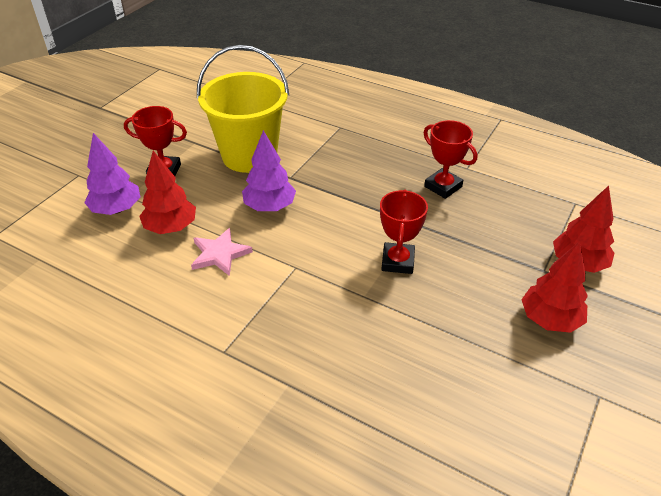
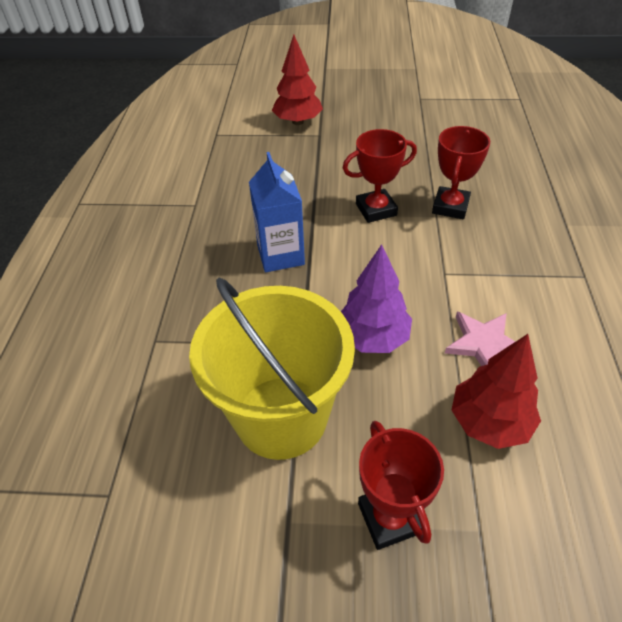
camera: 115 degrees left, 5 degrees up
purple tree [84,133,140,215] -> none
red trophy [423,120,477,199] -> red trophy moved to [432,126,490,219]
red tree [521,241,588,333] -> none
none -> blue carton [249,152,305,272]

